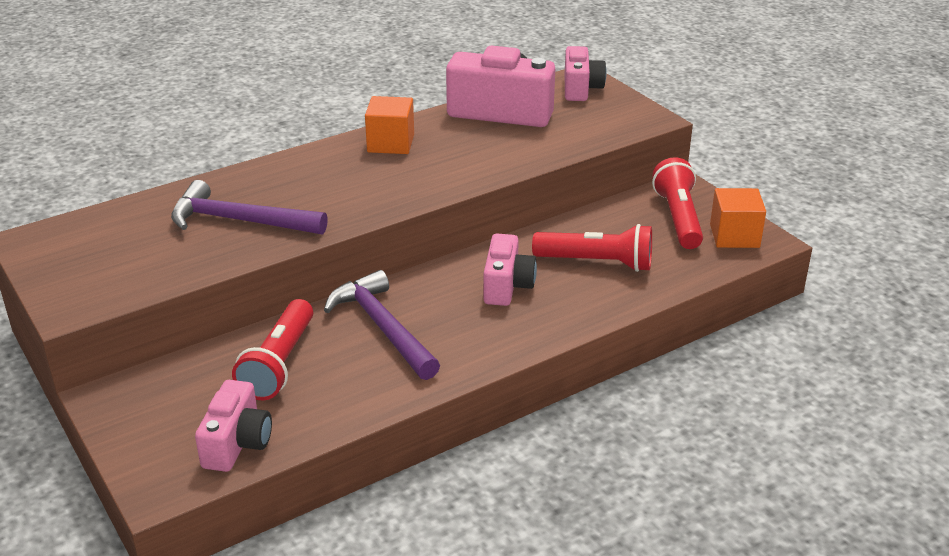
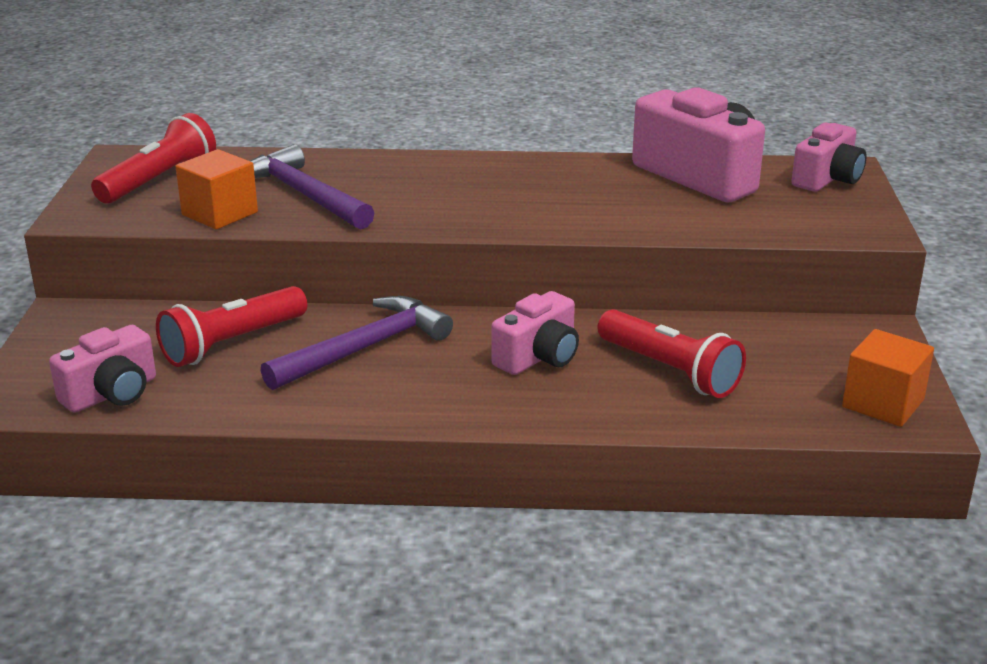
camera: 35 degrees right, 5 degrees down
purple hammer [324,270,440,380] -> purple hammer turned 45 degrees clockwise [260,296,453,390]
orange cube [365,96,414,154] -> orange cube moved to [175,149,258,230]
red flashlight [652,157,703,249] -> red flashlight moved to [91,113,216,204]

